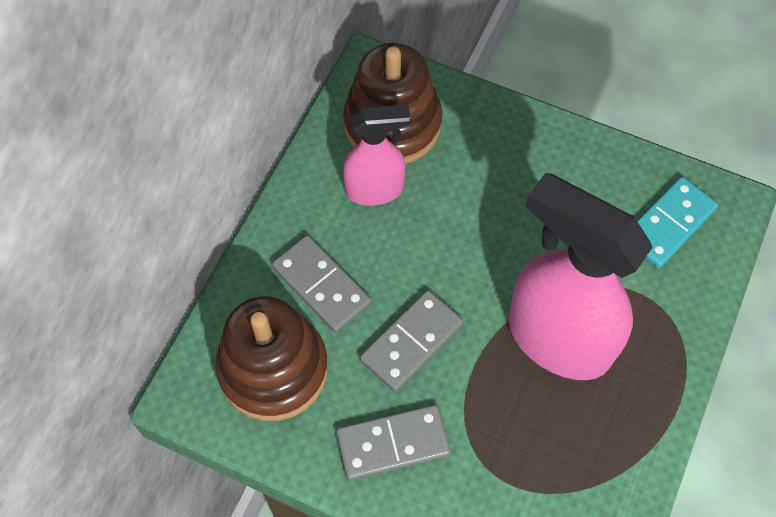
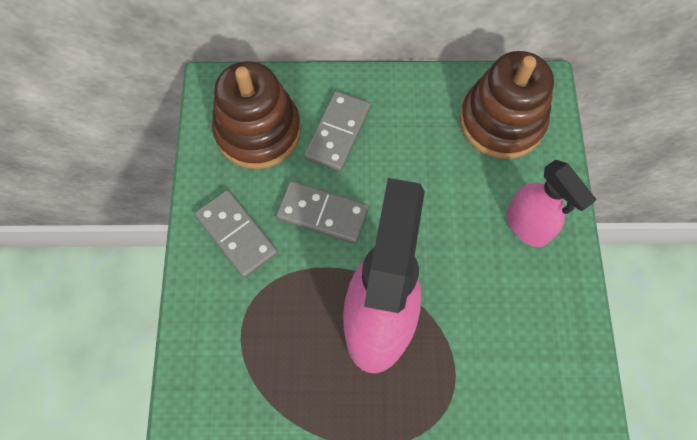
camera: 65 degrees right, 5 degrees up
pink spray bottle [343,105,411,206] -> pink spray bottle moved to [507,160,597,247]
turquoise domino [637,177,718,269] -> none

